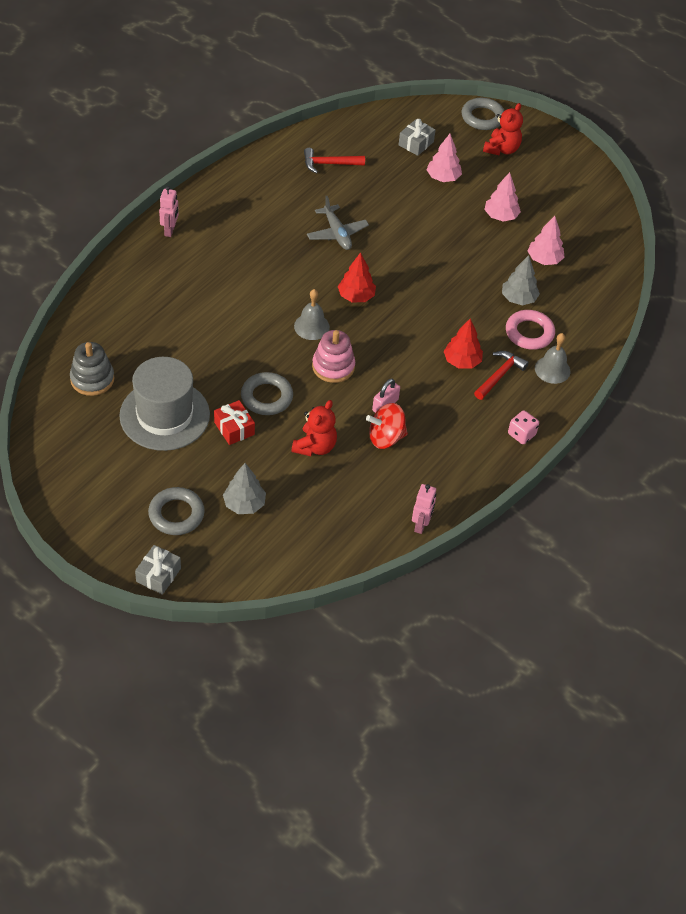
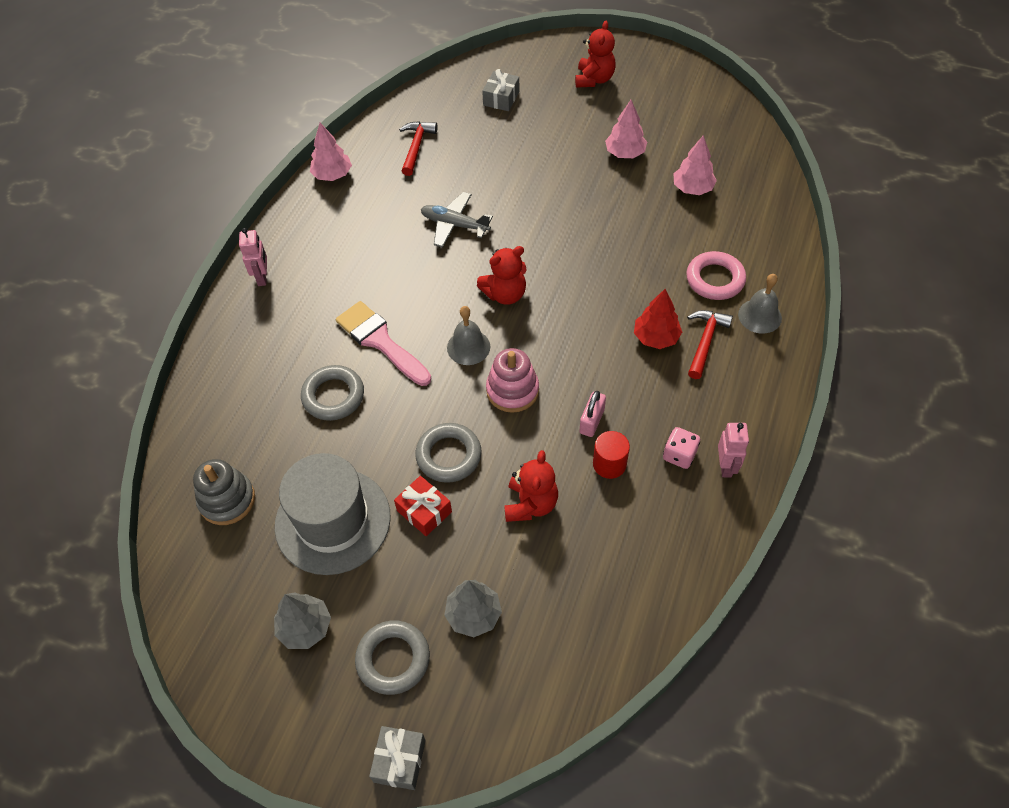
camera: 10 degrees left, 5 degrees up
red hammer [304,148,365,173] -> red hammer turned 120 degrees clockwise [399,121,438,176]
grey plane [307,196,369,250] -> grey plane turned 150 degrees clockwise [421,192,493,248]
red tree [338,252,376,302] -> red teddy bear [477,246,527,305]
red spinning top [366,403,408,449] -> red cylinder [593,431,630,479]
pink robot [412,484,436,534] -> pink robot moved to [718,423,749,477]
pink tree [427,134,462,182] -> pink tree moved to [310,123,352,181]
grey ring [461,98,504,130] -> grey ring moved to [301,365,364,421]
grey tree [502,255,540,305] -> grey tree moved to [274,593,331,649]
pink dice [508,410,539,444] -> pink dice moved to [663,427,700,469]
none -> pink brush [336,301,431,386]

